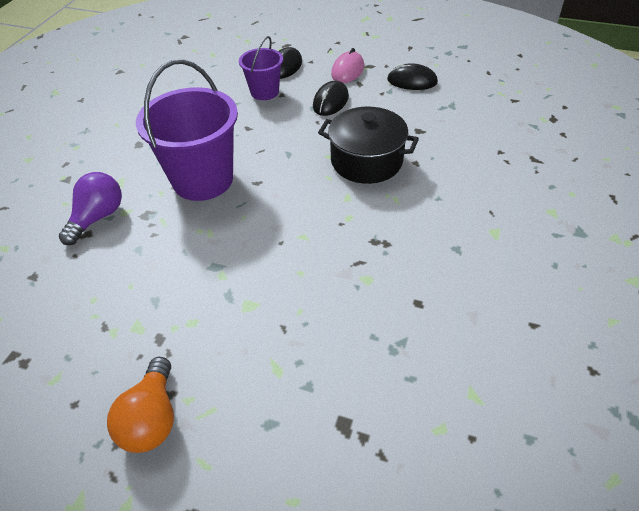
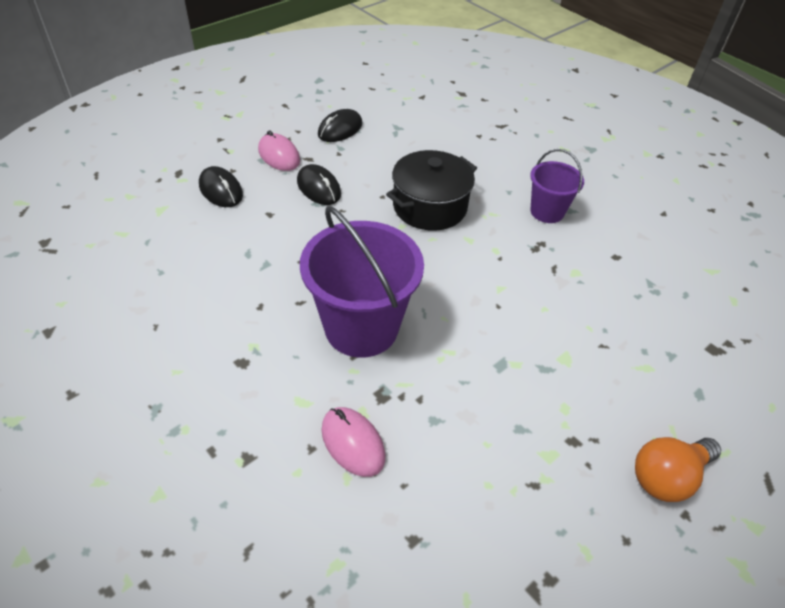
camera: 65 degrees left, 0 degrees up
purple light bulb [59,172,122,245] -> pink mouse [322,407,386,477]
orange light bulb [107,357,174,453] -> orange light bulb turned 120 degrees clockwise [635,437,721,502]
purple bucket [239,36,283,100] -> purple bucket moved to [530,149,584,223]

